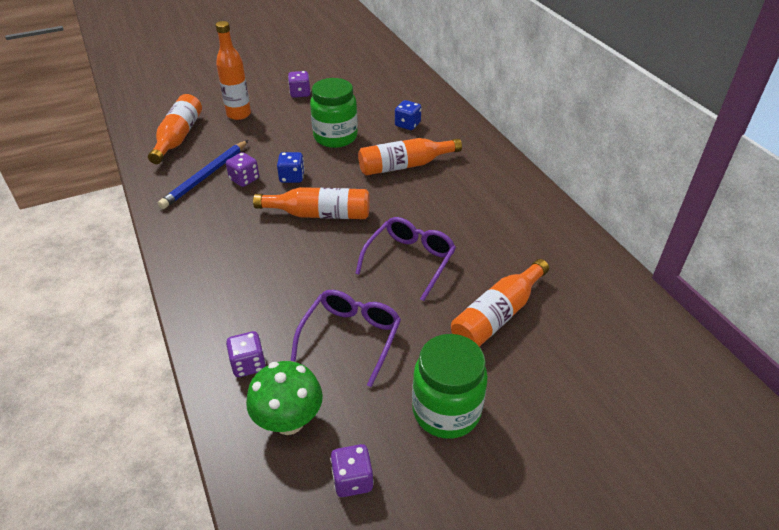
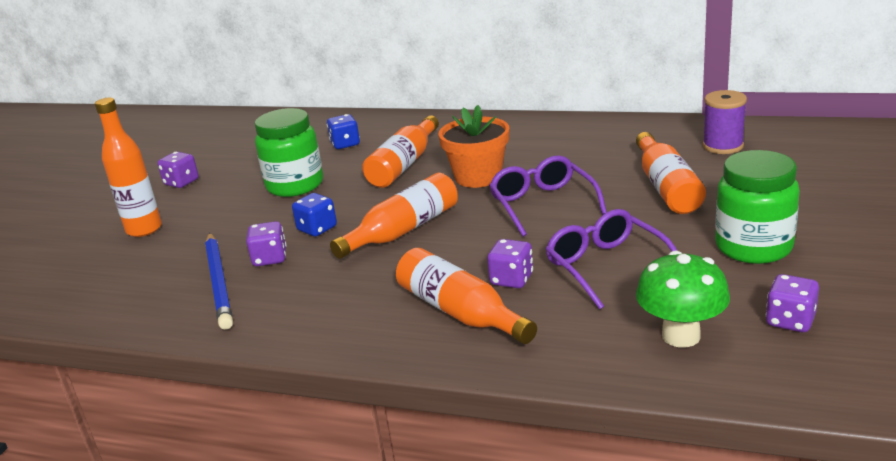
camera: 45 degrees left, 15 degrees down
orange bottle [148,94,202,164] -> orange bottle moved to [396,248,537,344]
purple dice [226,331,266,377] -> purple dice moved to [487,239,533,288]
none -> orange flower pot [438,105,509,188]
none -> purple spool [703,90,747,154]

